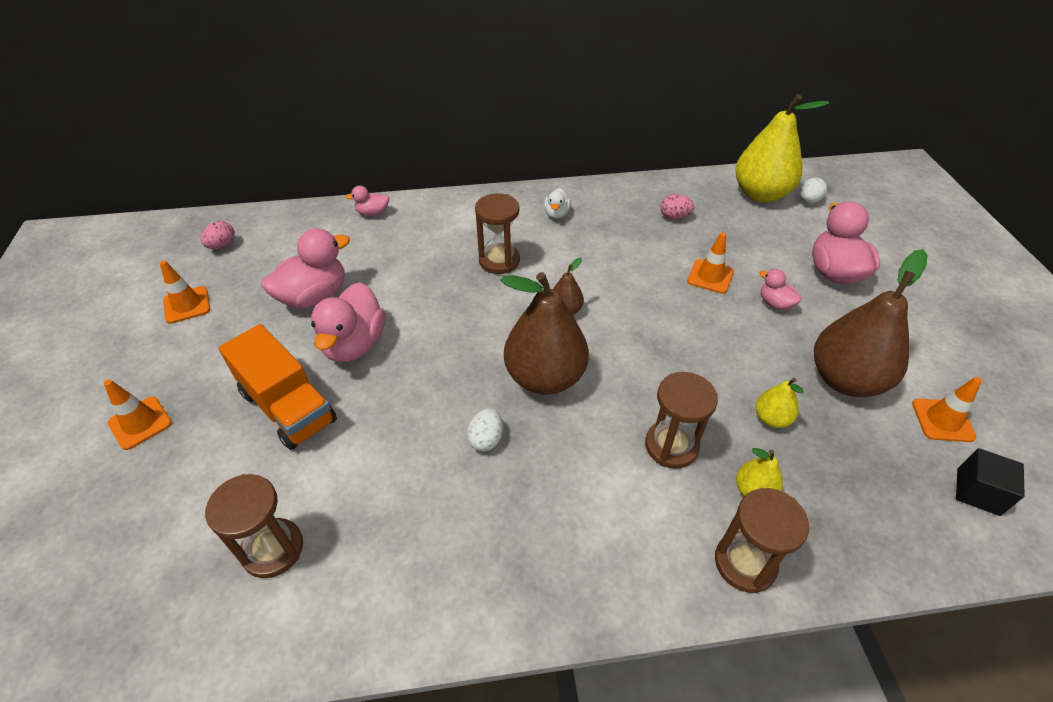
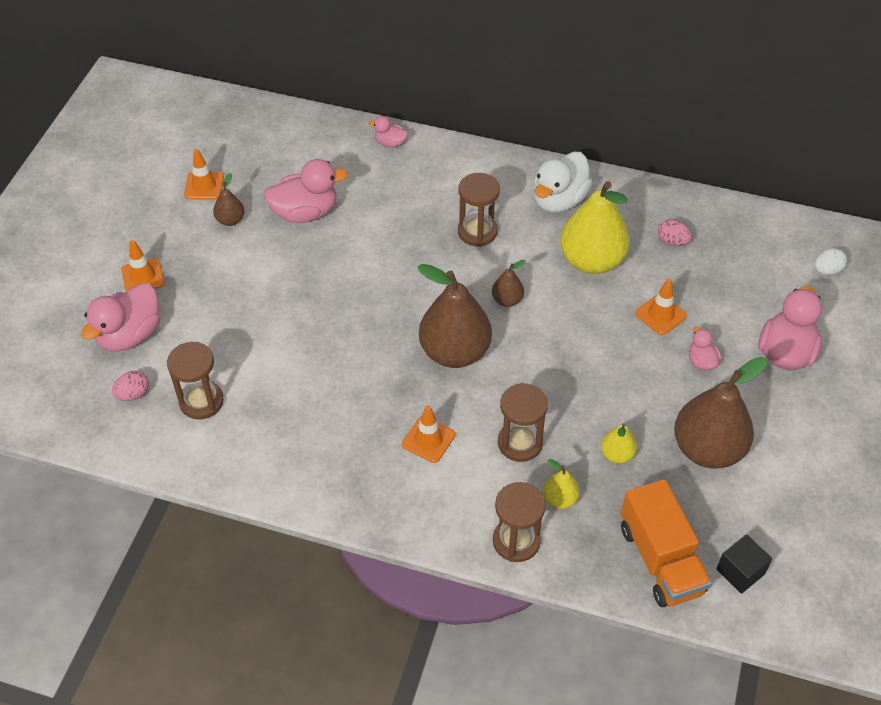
camera: 25 degrees right, 5 degrees up
pink egg [201,221,235,249] -> pink egg moved to [112,371,149,401]
orange truck [219,324,337,450] -> orange truck moved to [621,479,712,607]
pink duck [311,282,385,362] -> pink duck moved to [81,283,160,351]
white egg [467,408,503,452] -> none
white duck [544,188,571,219] -> white duck [534,152,592,213], size x1.97
yellow pear [735,94,829,202] -> yellow pear moved to [560,181,630,274]
orange traffic cone [912,377,982,442] -> orange traffic cone moved to [402,406,455,463]
none -> brown pear [213,173,245,226]

